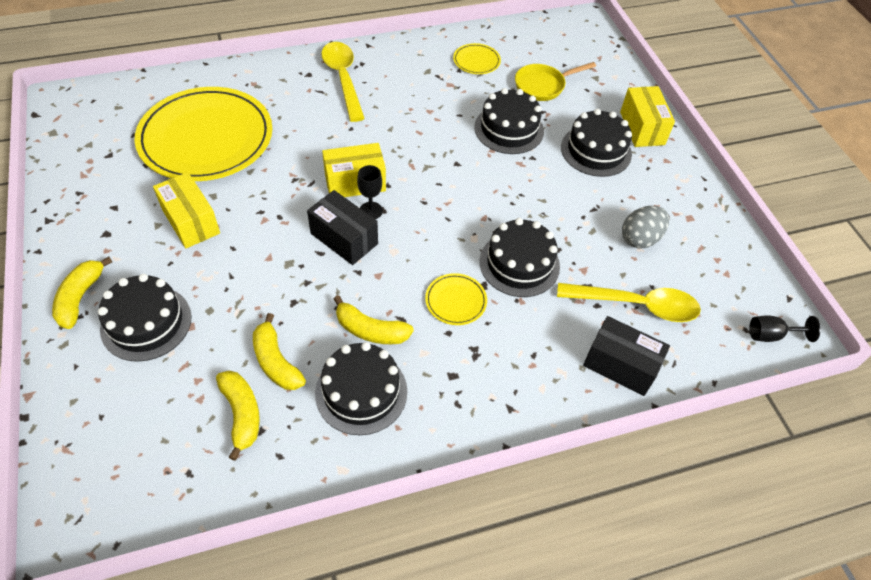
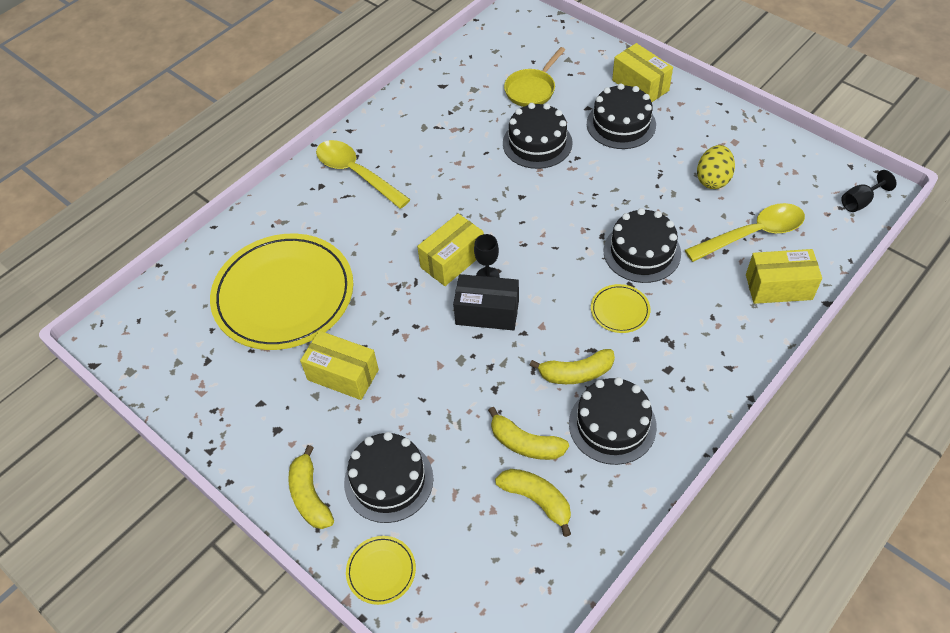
camera: 25 degrees left, 0 degrees up
yellow plate [453,43,501,74] -> yellow plate moved to [346,536,416,605]
black box [583,316,670,396] -> yellow box [746,249,822,304]
grey egg [622,206,669,249] -> yellow egg [697,145,735,189]

